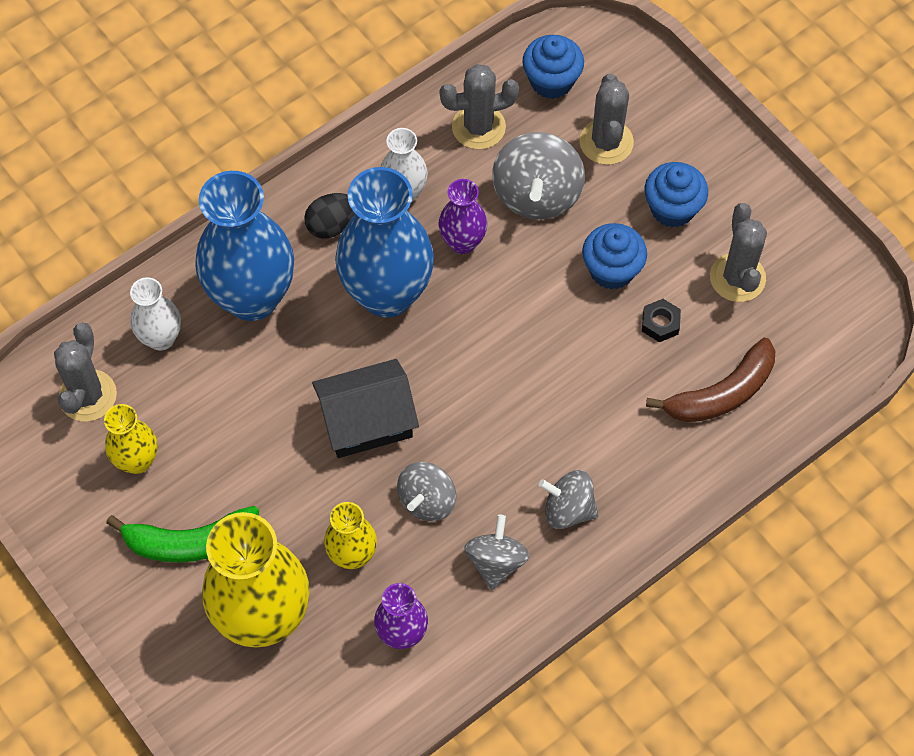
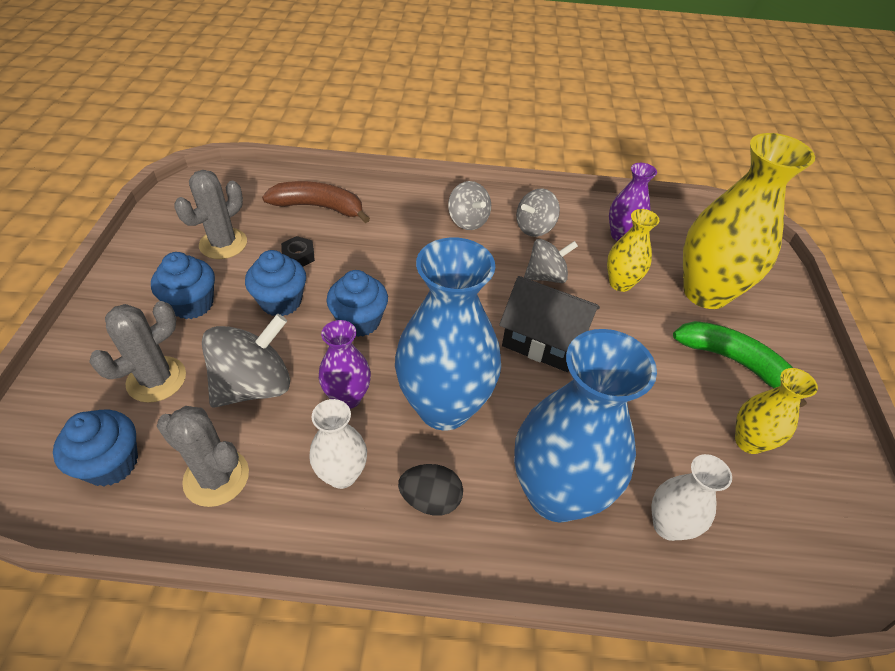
camera: 140 degrees left, 15 degrees down
grey cactus [54,323,117,422] -> none
none -> blue cupcake [327,270,388,337]

